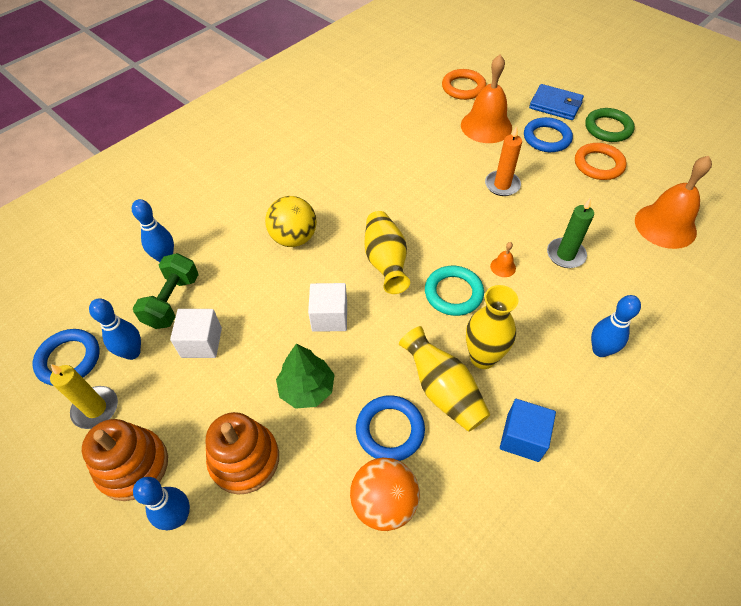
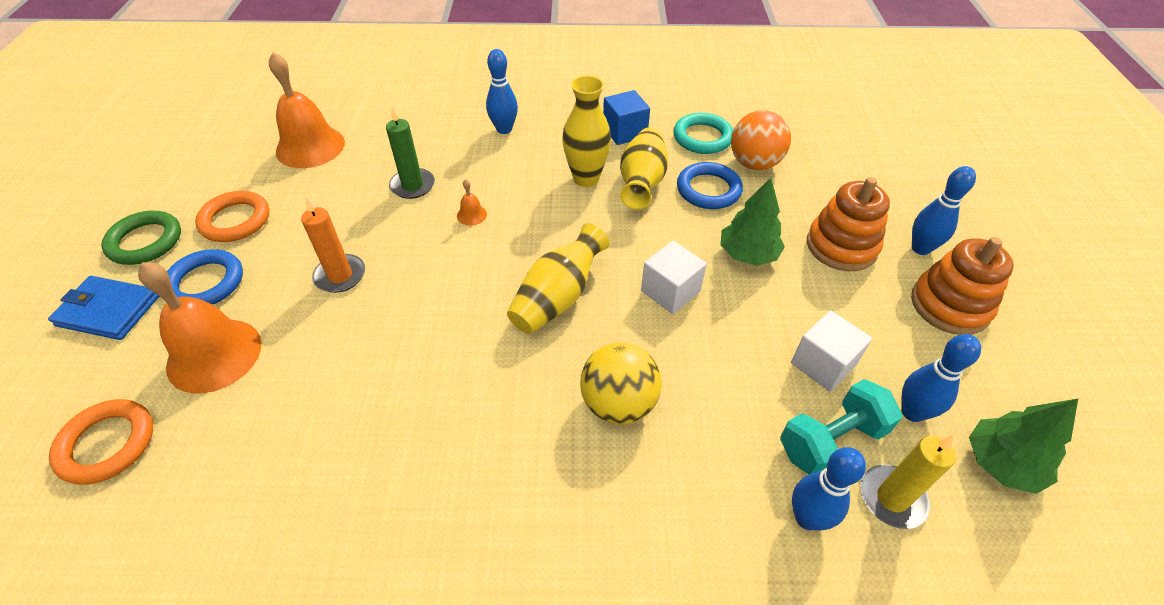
camera: 135 degrees left, 5 degrees down
blue ring [32,329,100,386] -> green tree [969,399,1078,494]
yellow candle [50,364,118,429] -> yellow candle moved to [861,435,956,529]
green dumbbell [133,253,199,329] -> turquoise dumbbell [780,379,902,474]
turquoise ring [425,266,484,316] -> turquoise ring moved to [673,113,733,154]
blue wallet [529,84,584,120] -> blue wallet turned 60 degrees counterclockwise [48,276,159,340]

